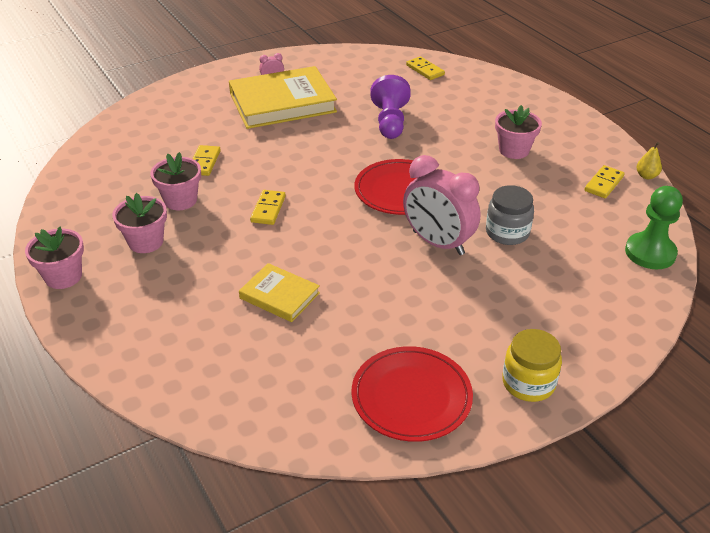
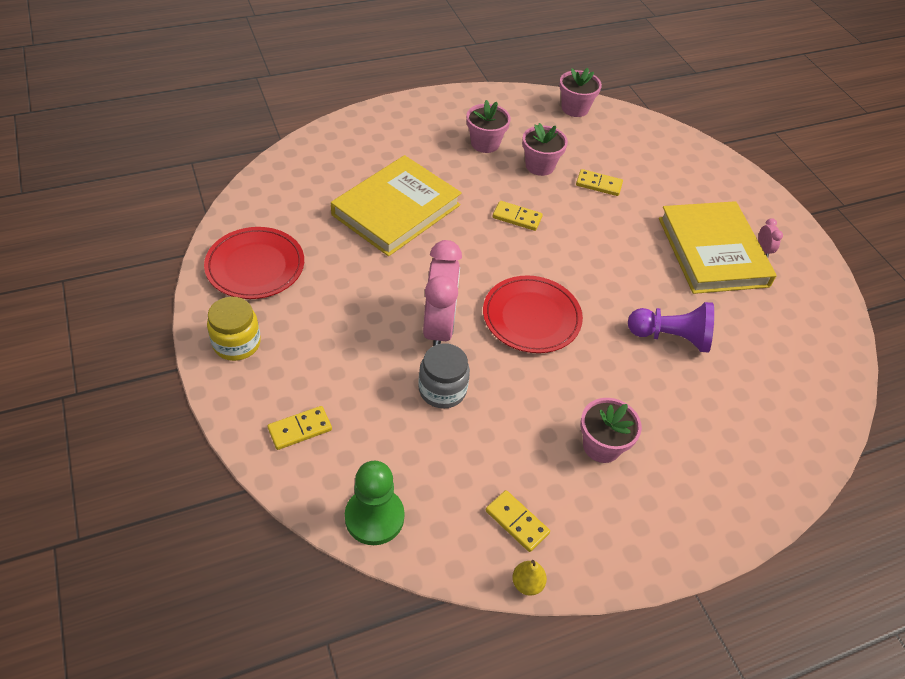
camera: 95 degrees right, 10 degrees up
pink flower pot [25,227,84,289] -> pink flower pot moved to [559,68,602,117]
yellow book [239,263,320,322] -> yellow book [331,155,462,256], size x1.91
pink clock [403,155,480,255] -> pink clock turned 135 degrees clockwise [423,240,462,346]
yellow domino [406,56,445,80] -> yellow domino moved to [267,406,332,450]

